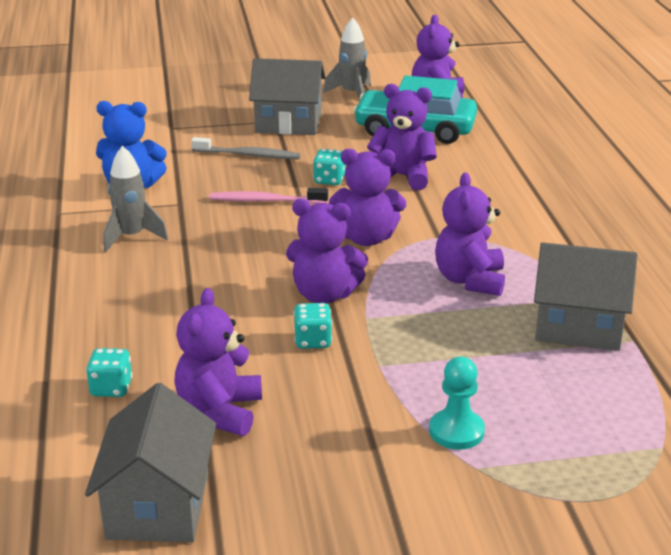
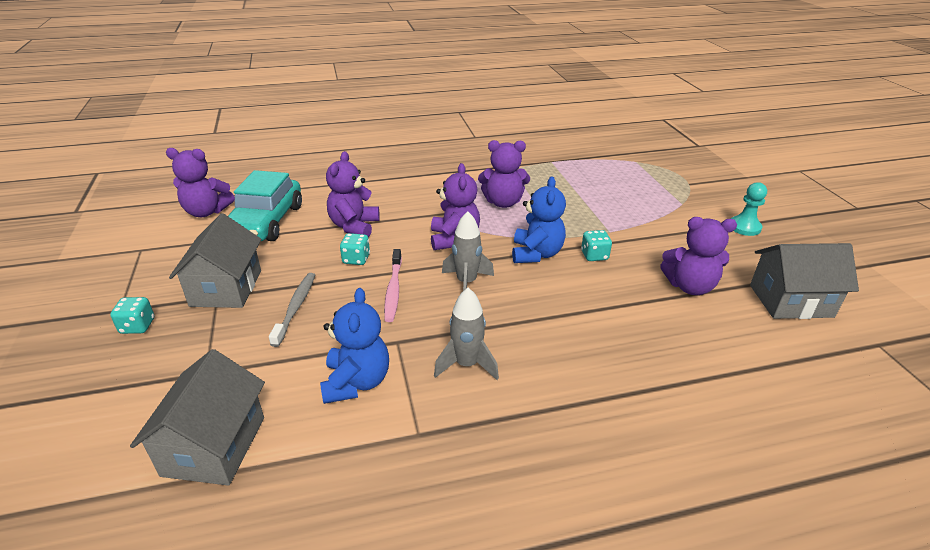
camera: 95 degrees left, 5 degrees up
turquoise dice [86,348,133,397] -> turquoise dice moved to [110,297,154,334]
purple teddy bear [286,199,368,303] -> blue teddy bear [512,176,566,263]
grey rocket [323,17,371,100] -> grey rocket moved to [442,211,494,291]
turquoise pawn [429,356,485,450] -> turquoise pawn moved to [731,182,767,236]
grey house [534,242,638,351] -> grey house moved to [130,349,265,486]

